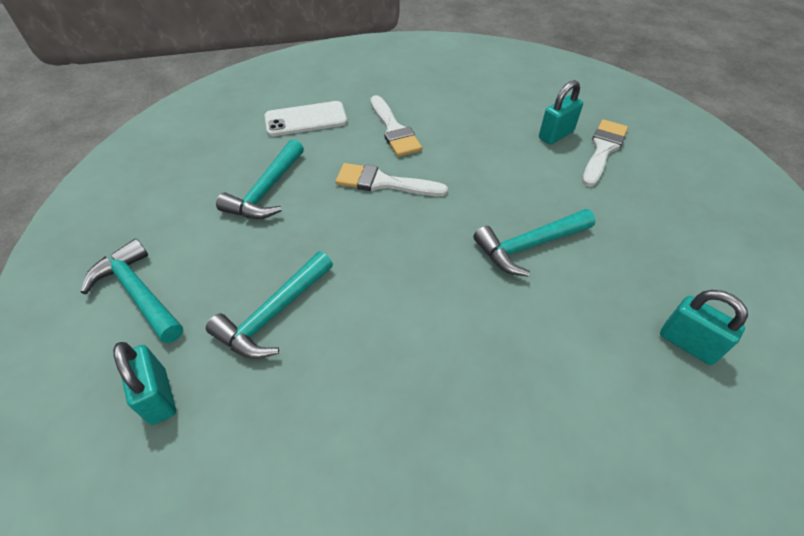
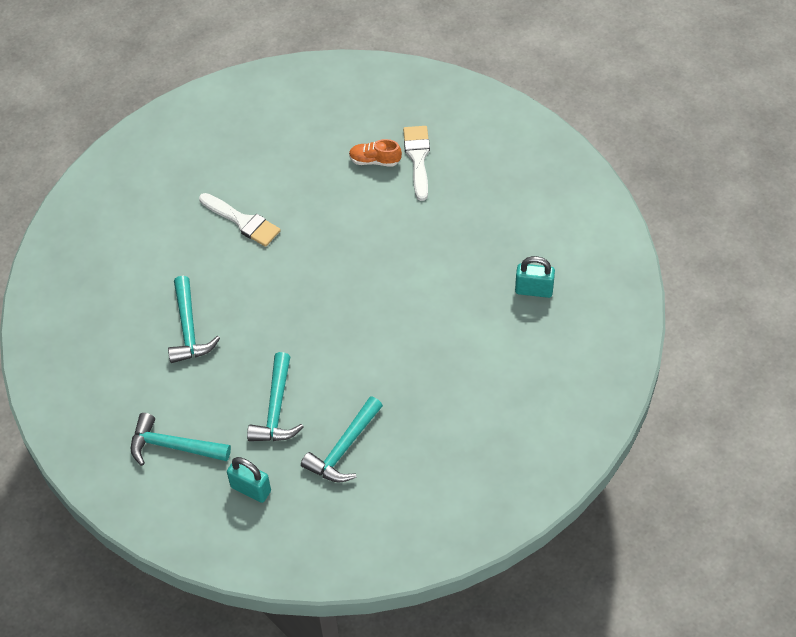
camera: 30 degrees left, 5 degrees up
white phone [264,101,347,136] -> none
white brush [335,163,448,196] -> none
turquoise hammer [473,209,596,277] -> turquoise hammer moved to [301,396,383,483]
turquoise padlock [539,80,583,145] -> orange shoe [349,139,402,167]

